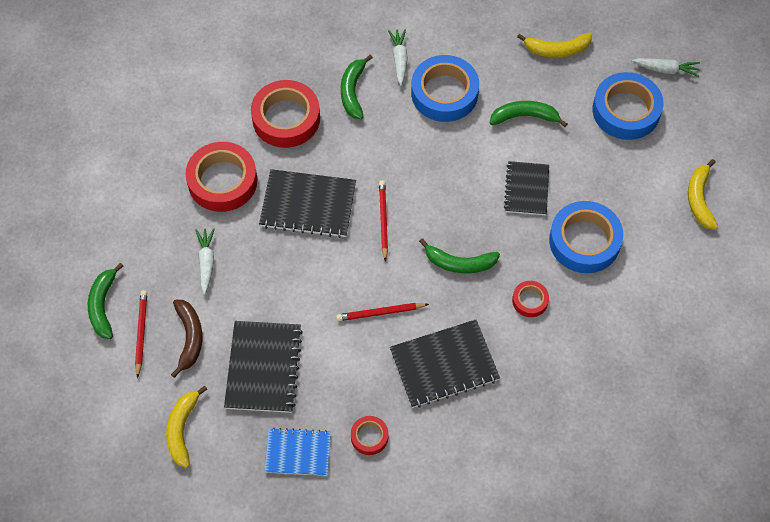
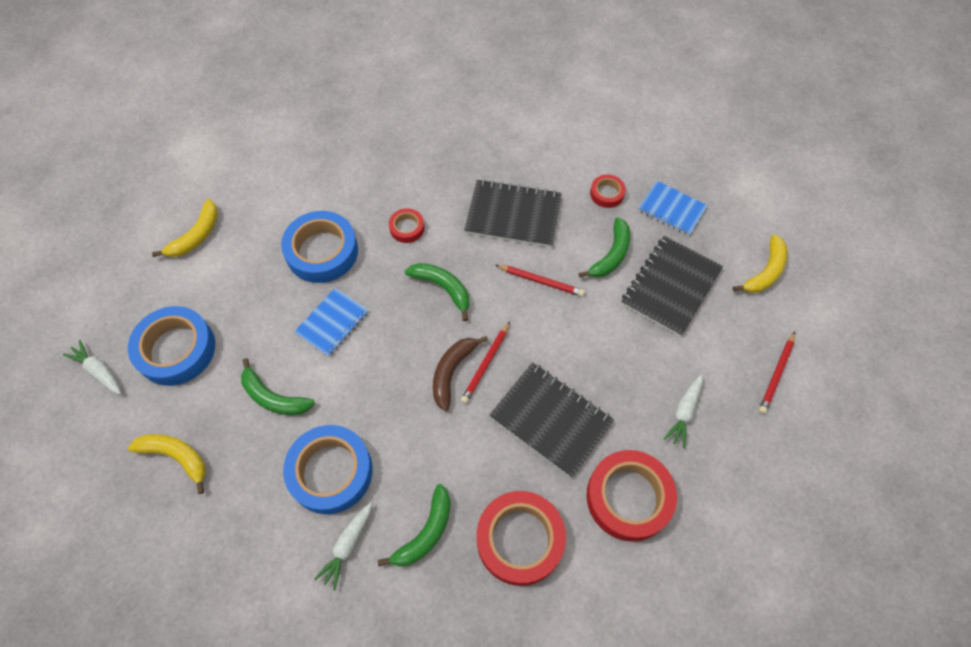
camera: 150 degrees left, 0 degrees up
green banana [88,263,123,339] -> green banana moved to [578,217,630,278]
brown banana [171,300,202,378] -> brown banana moved to [433,336,488,411]
black notebook [504,161,549,215] -> blue notebook [294,288,369,357]

